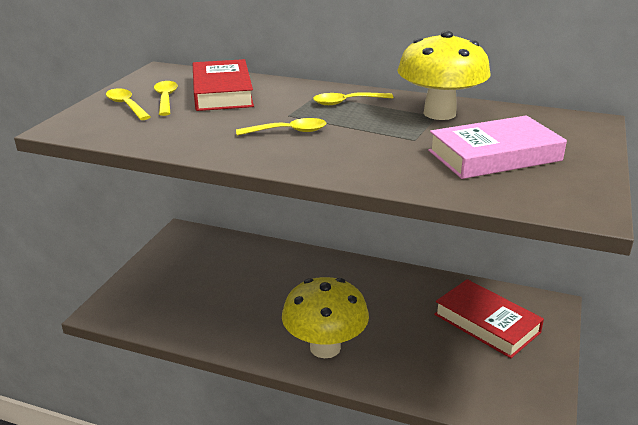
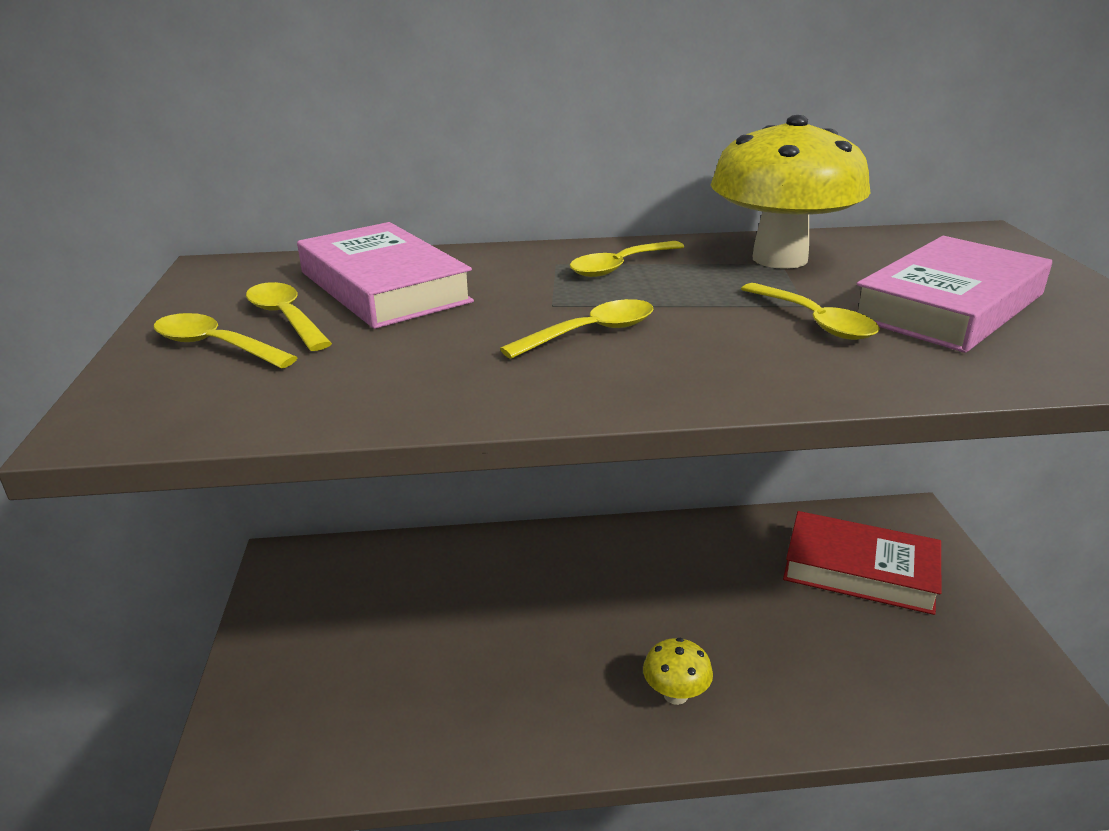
camera: 25 degrees left, 0 degrees up
red book [193,59,254,111] -> pink book [297,222,474,329]
yellow mushroom [282,277,369,358] -> yellow mushroom [643,638,713,705], size x0.46
none -> yellow spoon [741,283,880,340]

